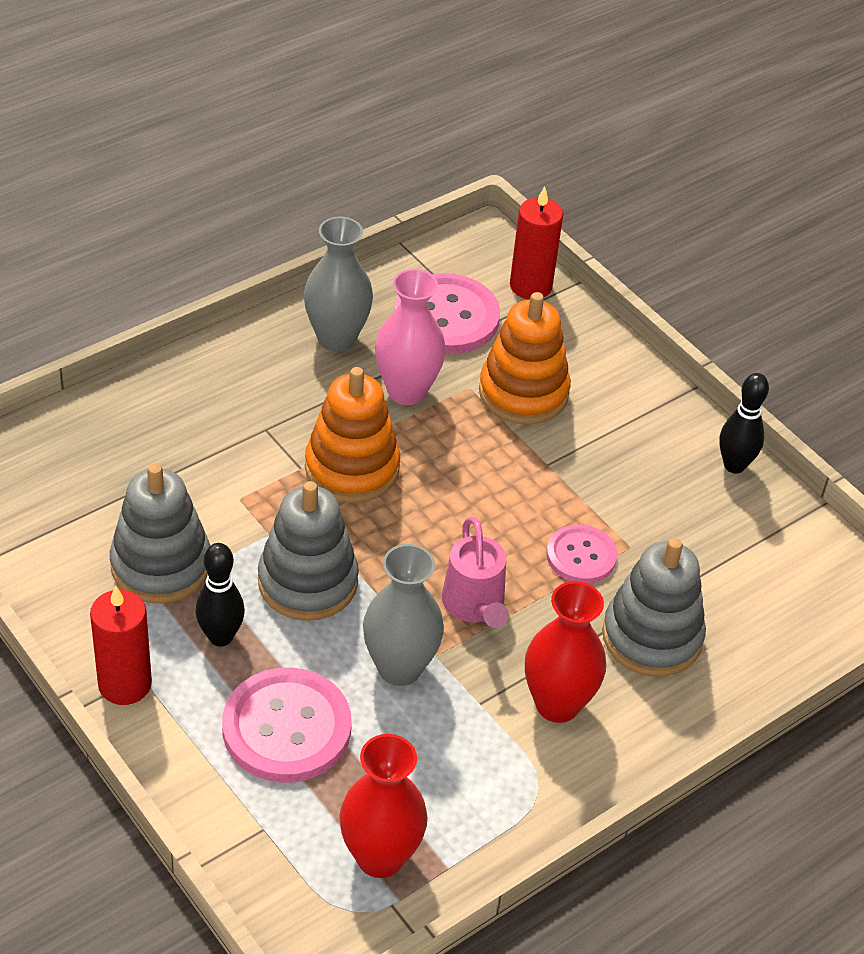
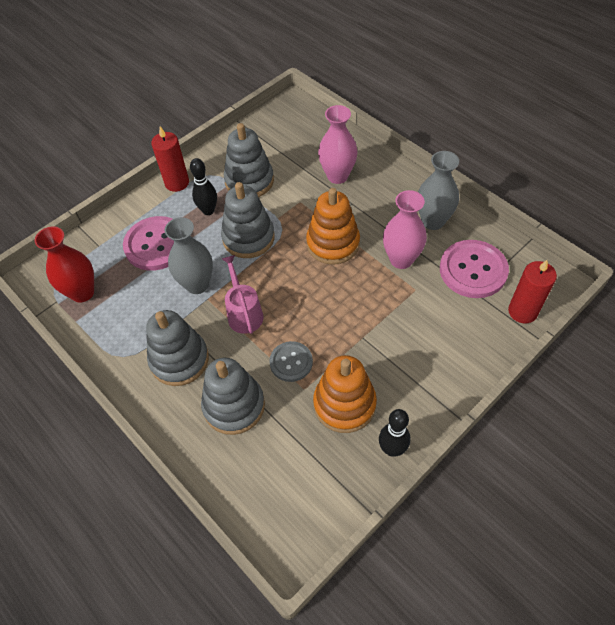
camera: 90 degrees right, 10 degrees up
pink watering can [442,517,509,628] -> pink watering can turned 90 degrees clockwise [222,255,264,334]
orange stacking toy [479,292,571,424] -> orange stacking toy moved to [313,355,377,433]
red vase [525,581,606,723] -> grey stacking toy [146,310,209,386]
pink button [546,524,617,584] -> grey button [269,341,313,382]
none -> pink vase [318,105,358,184]

